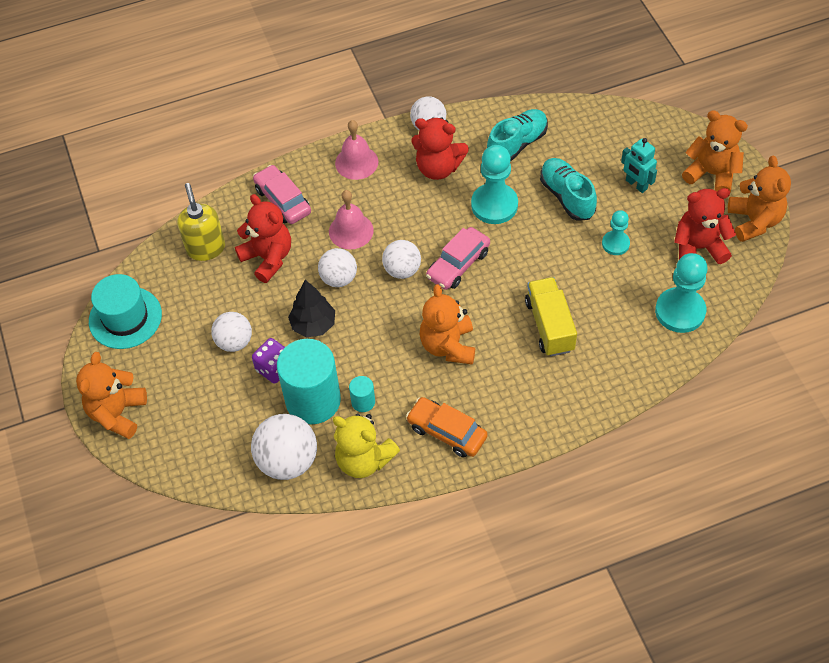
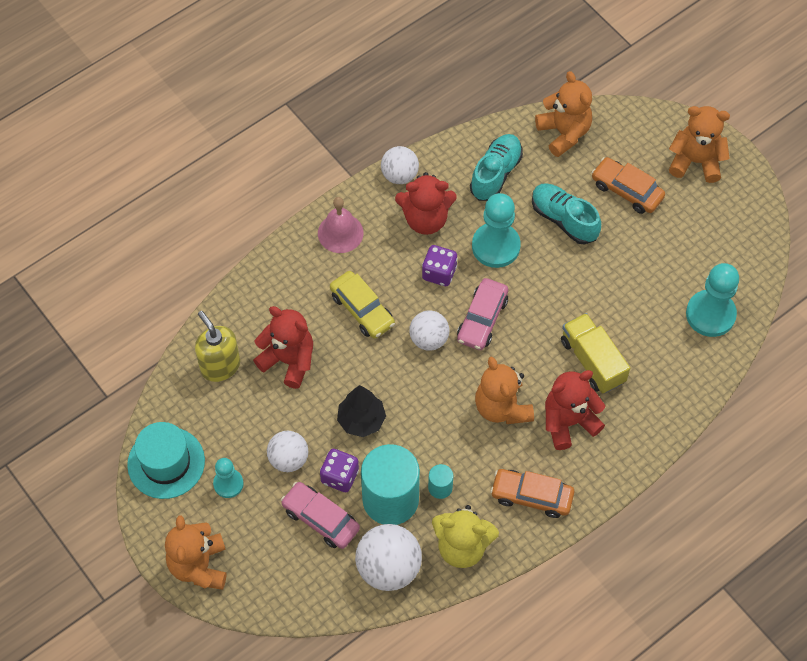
camera: 20 degrees left, 5 degrees up
pink car [253,165,311,224] -> pink car moved to [281,482,360,549]
white ball [318,248,357,287] -> none
pink bell [329,190,374,250] -> yellow car [330,271,395,339]
turquoise pawn [602,210,630,255] -> turquoise pawn moved to [213,458,244,498]
turquoise robot [621,138,657,193] -> orange car [591,157,665,214]
red teddy bear [674,188,736,264] -> red teddy bear moved to [545,370,606,450]
orange teddy bear [728,156,791,242] -> orange teddy bear moved to [535,71,592,157]
none -> purple dice [422,245,458,286]

